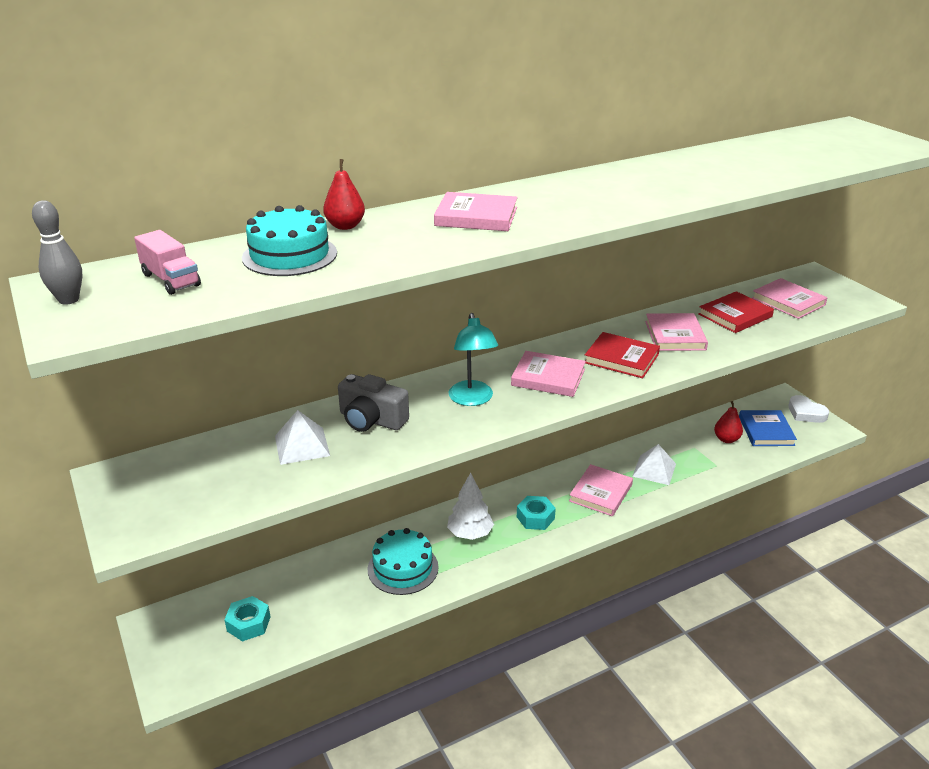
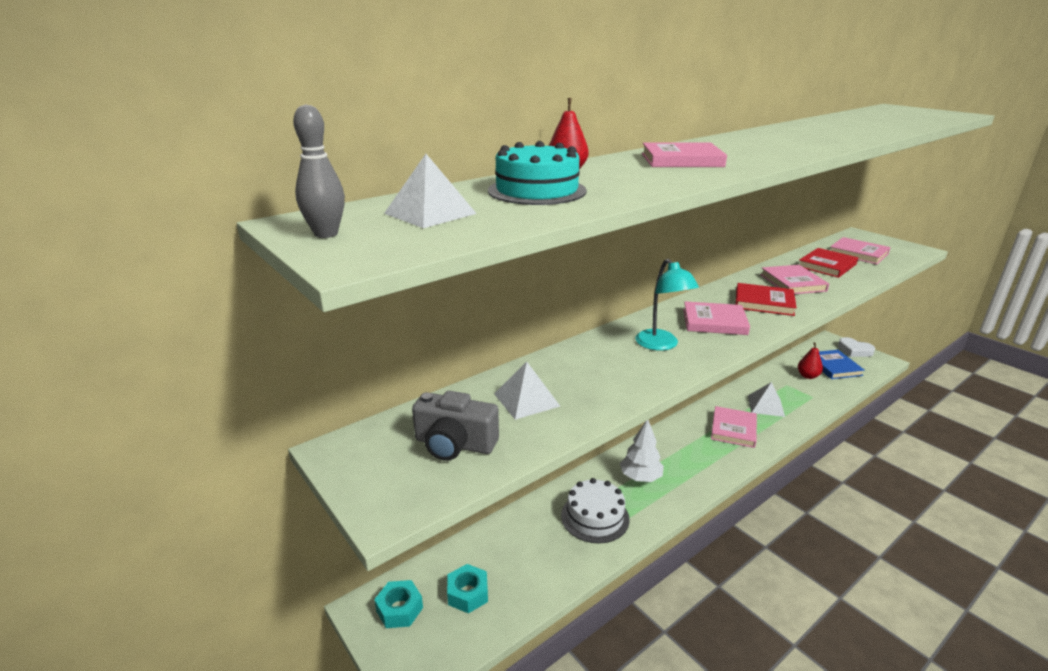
camera: 10 degrees left, 5 degrees down
pink truck [134,230,201,295] -> white pyramid [384,154,477,228]
grey camera [338,374,409,432] -> grey camera moved to [412,391,499,461]
turquoise cake [368,528,439,595] -> white cake [561,478,630,543]
turquoise nut [517,496,556,530] -> turquoise nut moved to [374,580,423,628]

